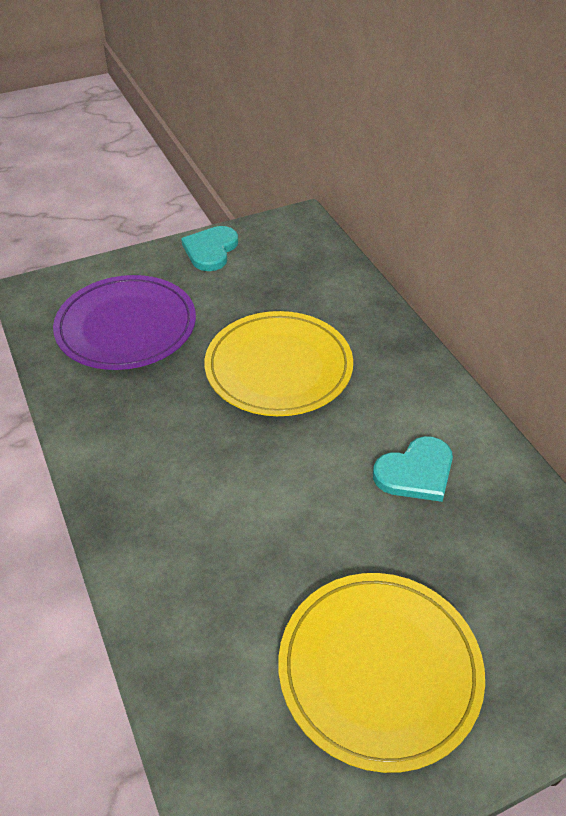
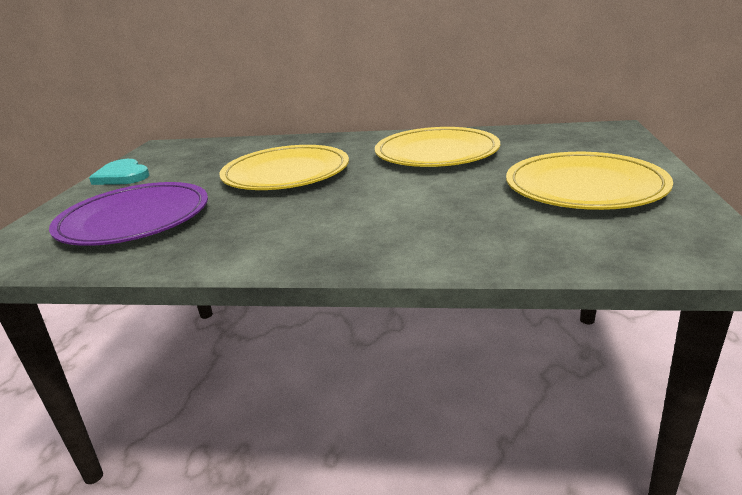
camera: 55 degrees left, 20 degrees down
turquoise heart [373,436,453,502] -> yellow plate [375,127,500,167]

